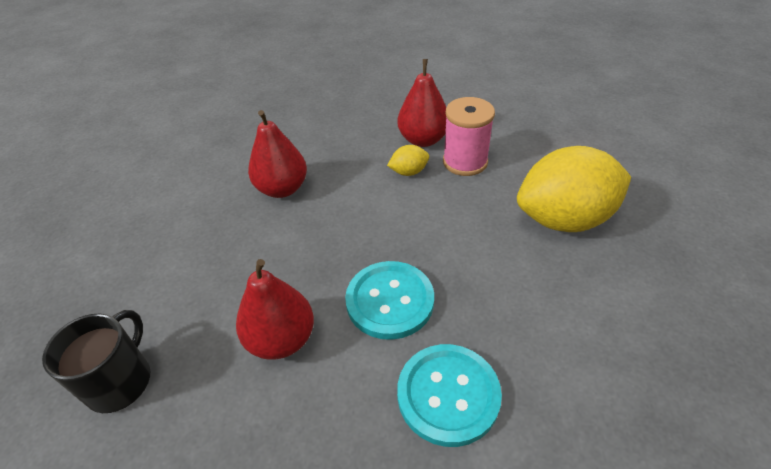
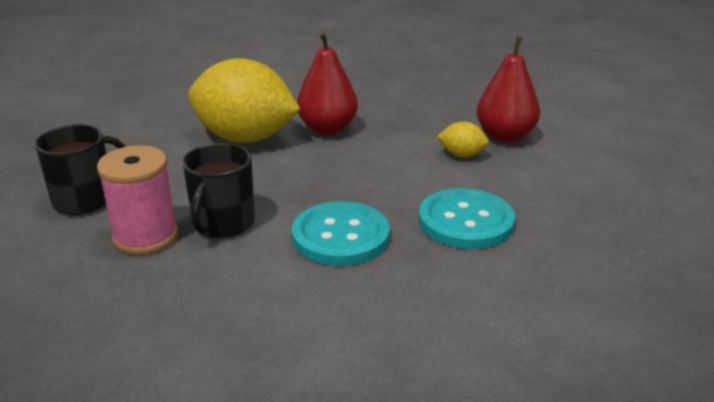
camera: 30 degrees right, 15 degrees down
red pear [236,259,314,360] -> black mug [182,143,255,238]
turquoise button [397,344,502,447] -> turquoise button moved to [419,188,515,249]
pink spool [443,97,495,176] -> pink spool moved to [97,145,178,255]
yellow lemon [517,146,631,232] -> yellow lemon moved to [188,58,300,143]

